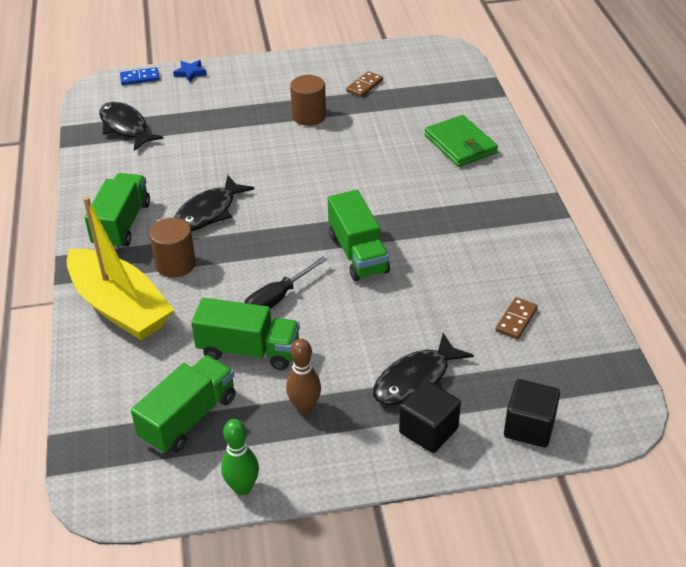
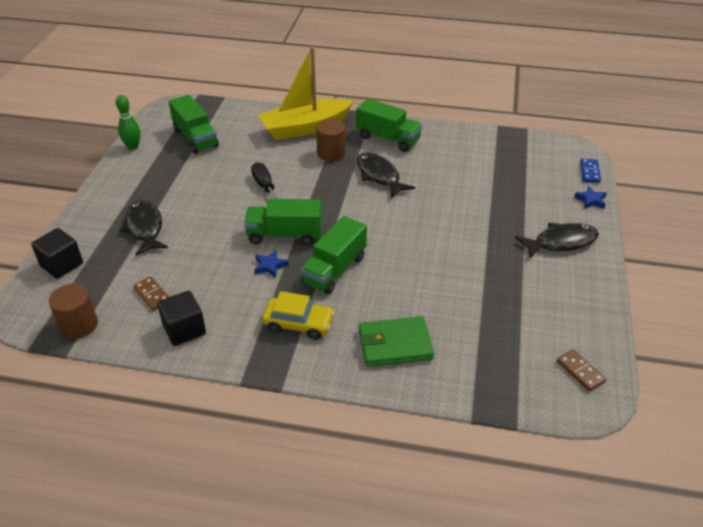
camera: 110 degrees right, 0 degrees up
black fish [100,102,164,151] -> black fish moved to [515,223,599,258]
green truck [191,298,300,370] -> green truck moved to [300,216,367,295]
brown bowling pin [286,339,321,414] -> none
brown cylinder [290,75,326,126] -> brown cylinder moved to [49,284,98,339]
brown domino [346,71,383,97] -> brown domino moved to [557,349,606,391]
black cube [399,381,461,453] -> black cube moved to [157,291,206,346]
none -> blue star [254,250,289,278]
none -> yellow car [262,291,335,340]

